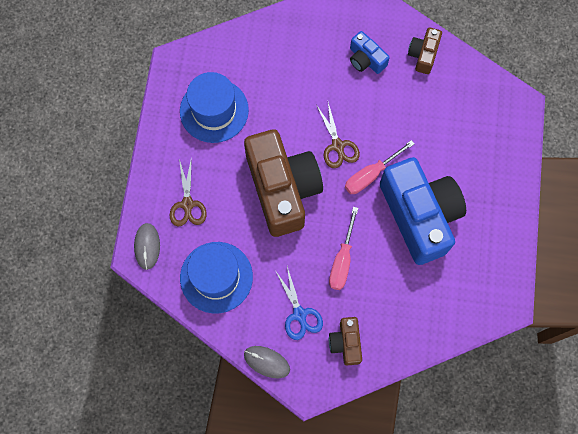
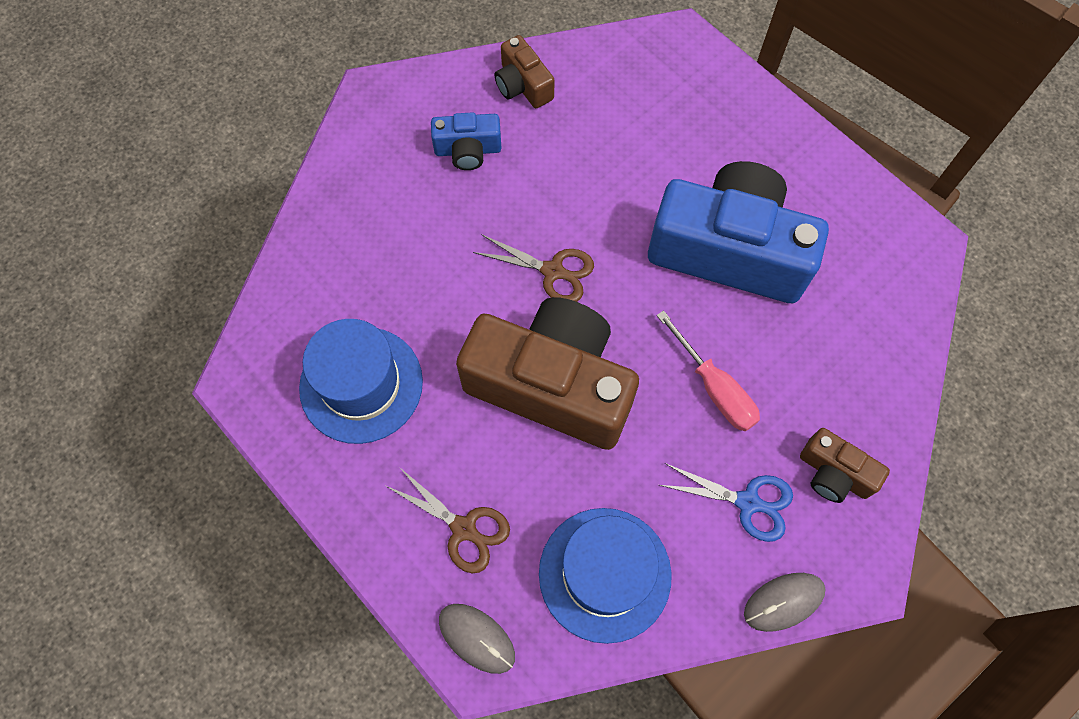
camera: 50 degrees left, 5 degrees down
pink screwdriver [345,140,415,194] -> none

